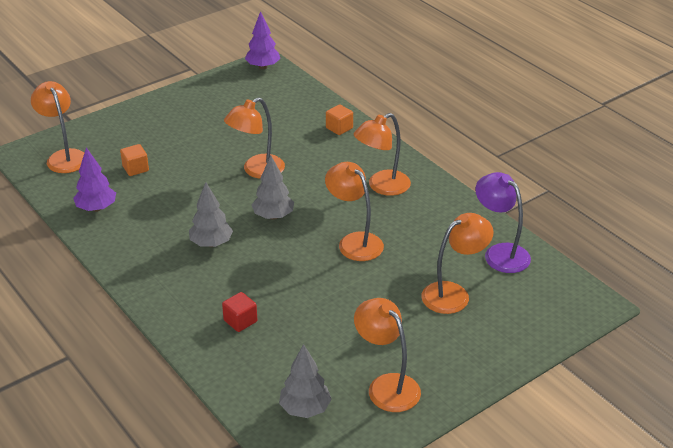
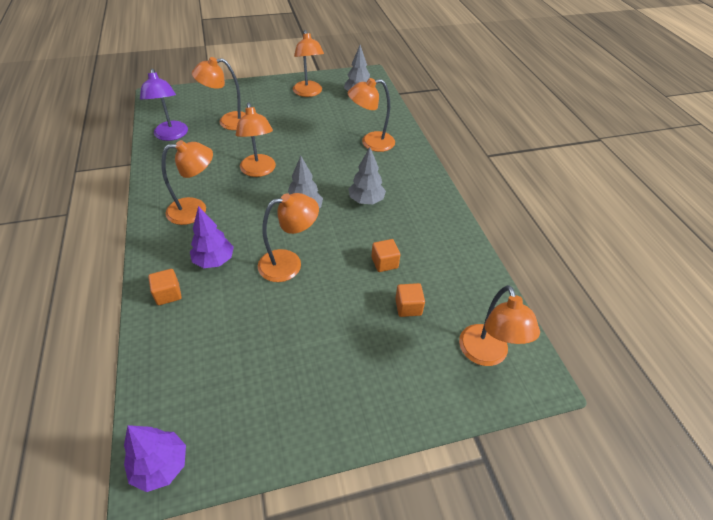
camera: 160 degrees left, 10 degrees up
purple tree [73,147,116,212] -> purple tree moved to [190,206,234,268]
red cube [222,292,257,332] -> orange lamp [348,78,395,152]
none -> orange cube [371,239,400,272]

